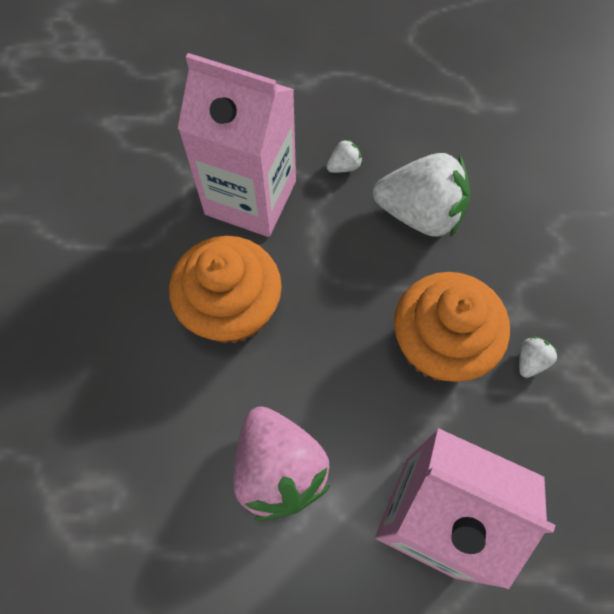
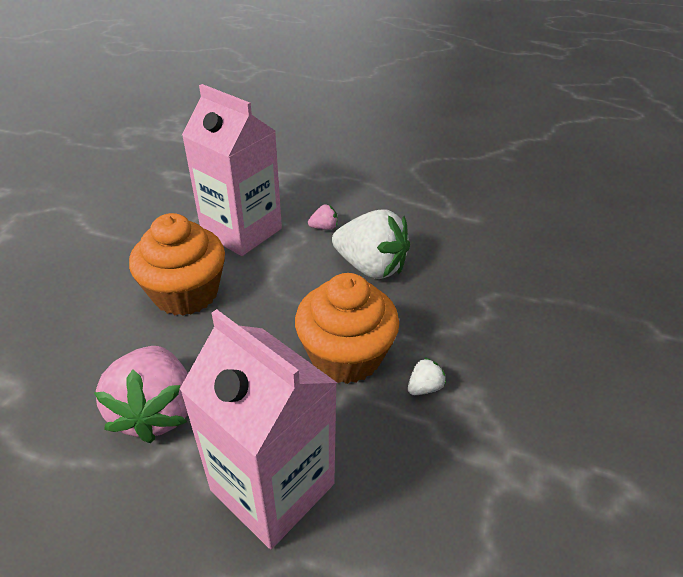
camera: 15 degrees right, 25 degrees down
white strawberry [326,139,363,173] -> pink strawberry [308,204,338,230]

